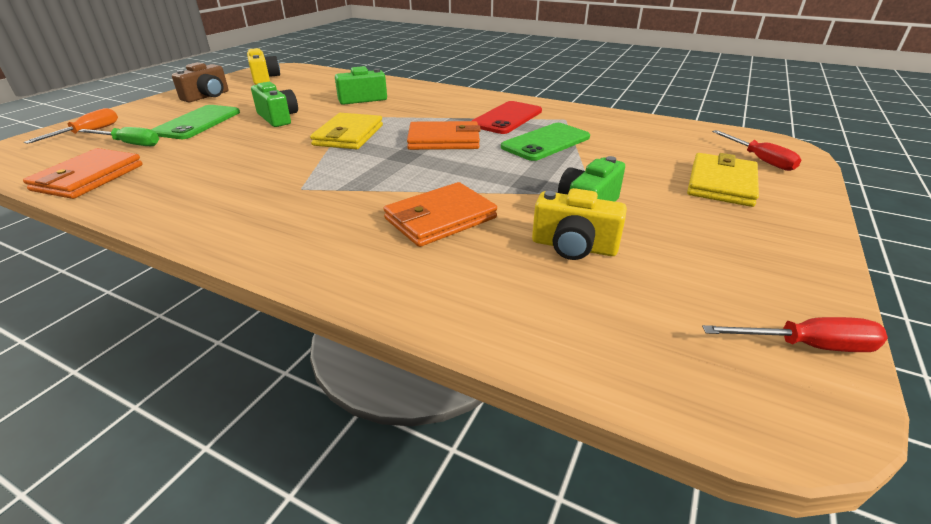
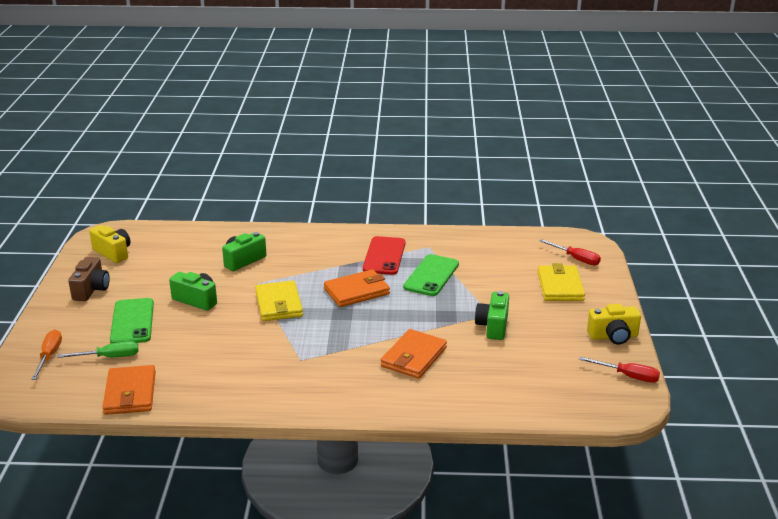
camera: 25 degrees left, 5 degrees down
yellow camera [532,188,627,260] -> yellow camera moved to [587,304,641,344]
red screwdriver [702,317,888,352] -> red screwdriver turned 45 degrees clockwise [579,357,660,383]

